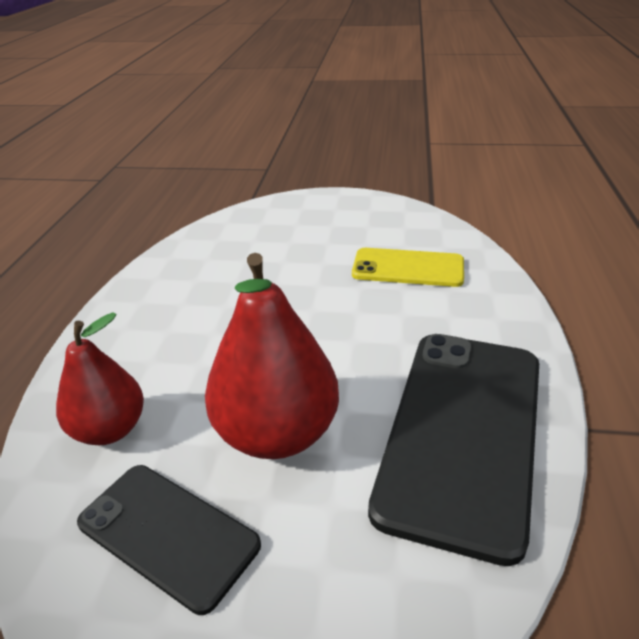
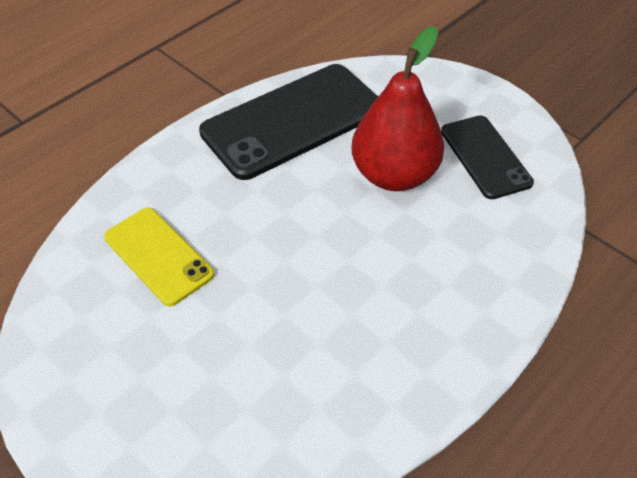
camera: 145 degrees left, 15 degrees up
red pear [56,312,144,445] -> none

